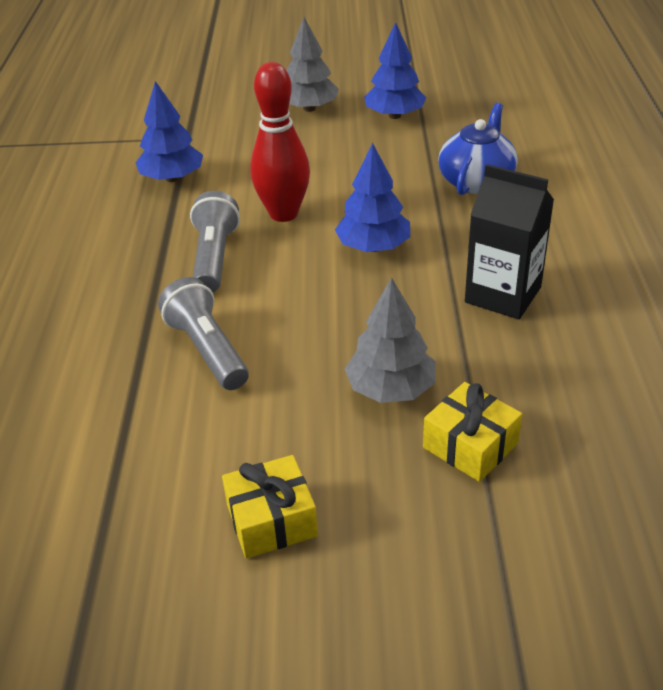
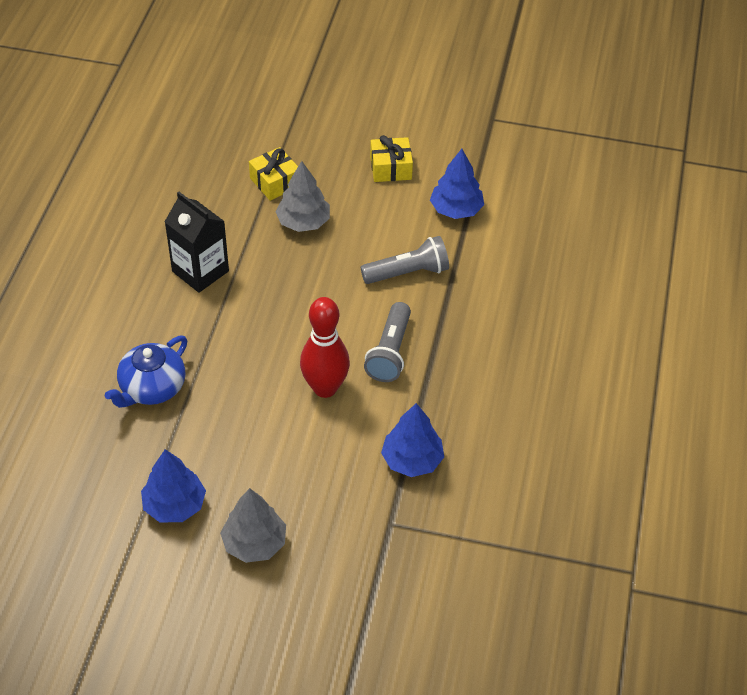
camera: 170 degrees left, 10 degrees up
grey flashlight [158,277,249,390] -> grey flashlight turned 90 degrees counterclockwise [361,236,449,284]
blue tree [335,143,410,252] -> blue tree moved to [430,149,484,219]

